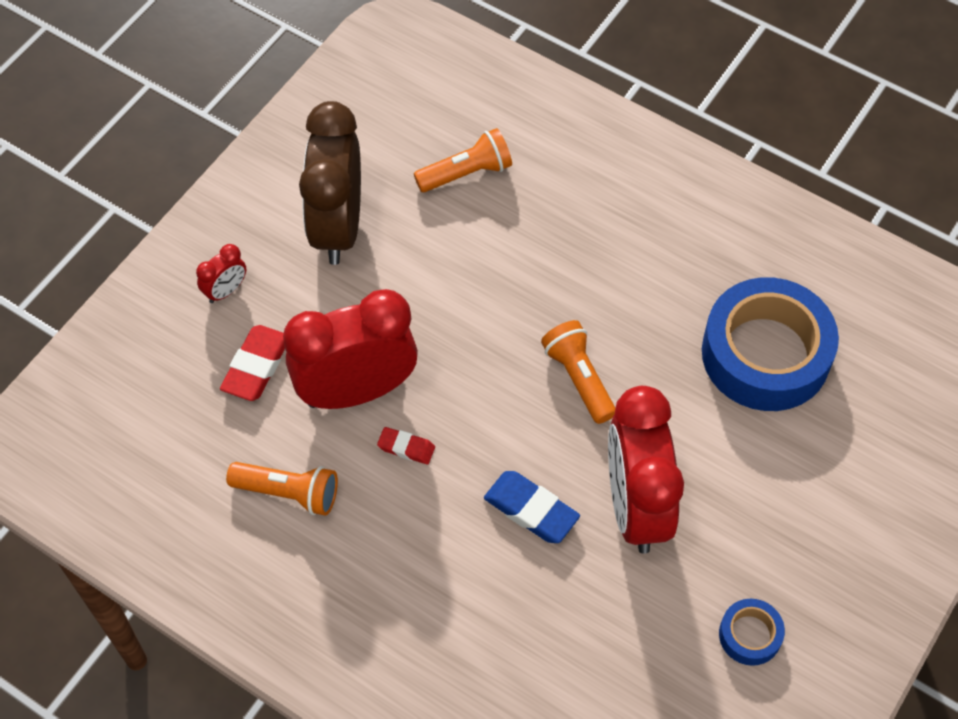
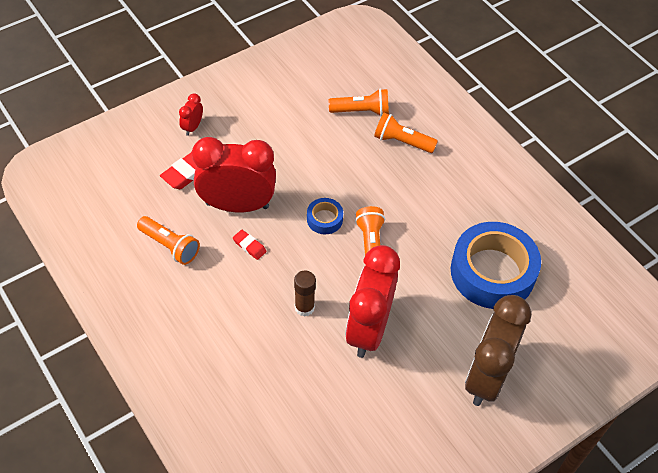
camera: 20 degrees right, 5 degrees down
red clock [196,244,246,303] -> red clock turned 135 degrees clockwise [179,93,203,136]
brown clock [299,101,361,265] -> brown clock moved to [465,295,531,406]
blue eraser [484,471,580,543] -> brown glue stick [294,270,316,317]
blue tape [719,599,785,666] -> blue tape moved to [307,198,343,234]
none -> orange flashlight [374,113,438,153]

